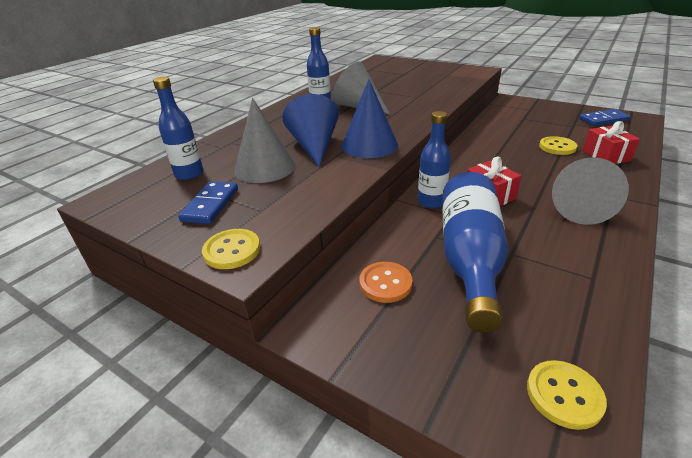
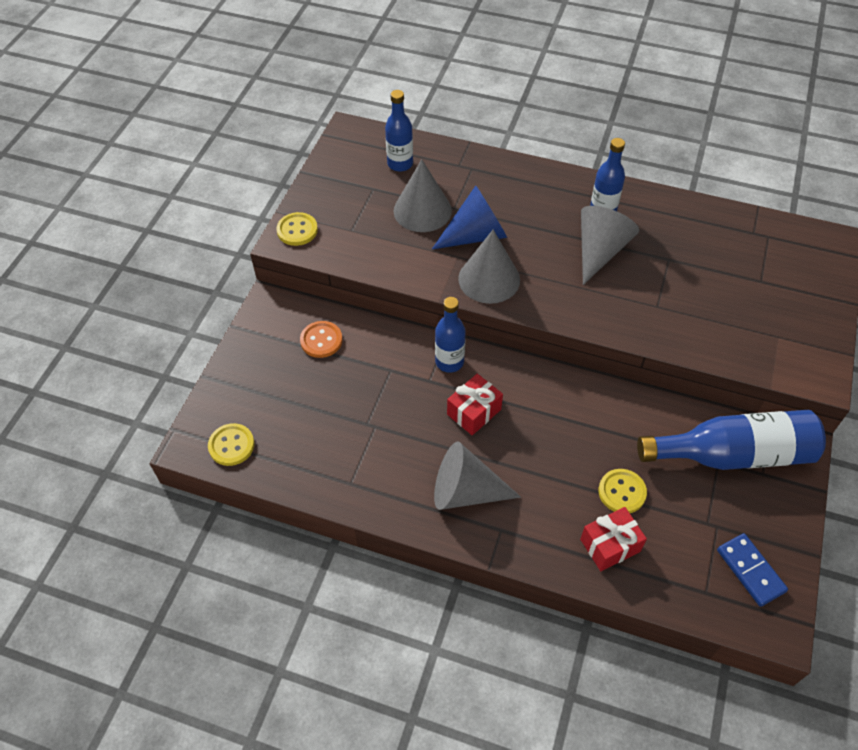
camera: 75 degrees right, 20 degrees up
blue domino [178,181,238,224] -> none
blue cone [342,79,398,158] -> grey cone [458,230,520,304]
blue bottle [443,172,508,333] -> blue bottle moved to [637,410,826,470]

